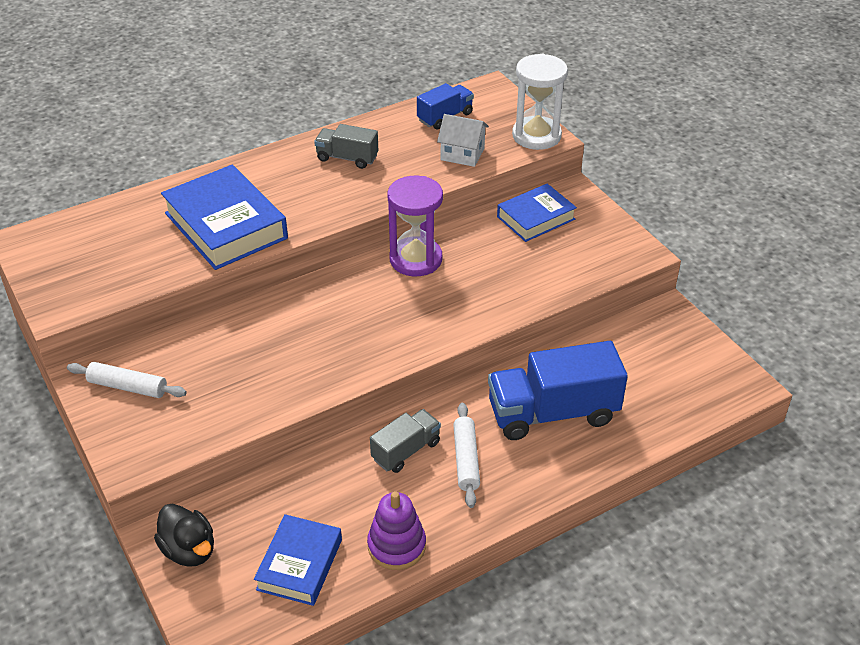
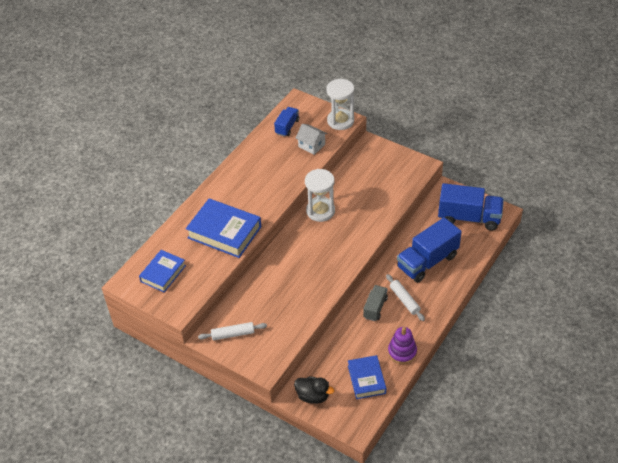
camera: 25 degrees left, 5 degrees up
grey truck [314,124,378,169] -> none
purple hourglass [388,176,443,276] -> white hourglass [305,169,335,222]
white house [437,114,489,167] -> white house turned 45 degrees clockwise [296,124,327,155]
blue book [497,184,577,242] -> blue book moved to [139,250,186,292]
none -> blue truck [438,183,504,230]

